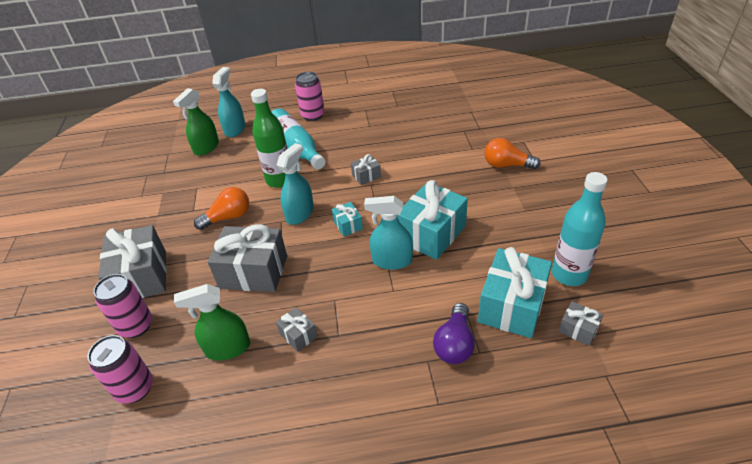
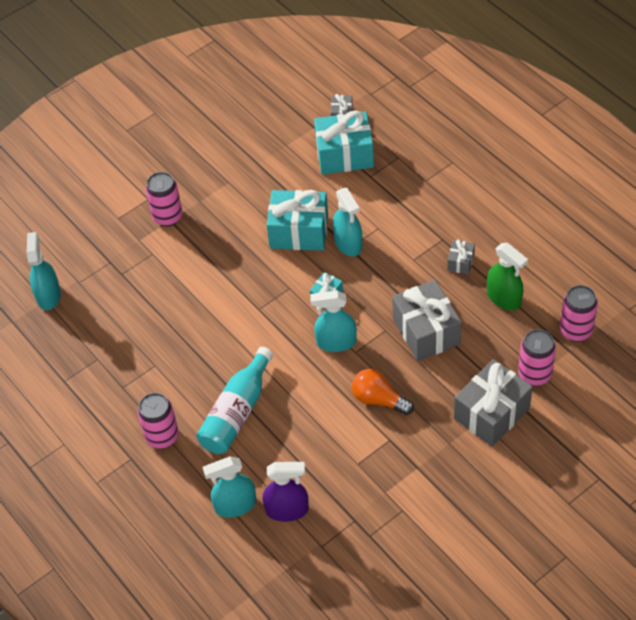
camera: 120 degrees left, 10 degrees up
green spray bottle [173,88,219,156] -> purple spray bottle [263,462,309,522]
green bottle [251,89,288,188] -> none
grey gift [351,154,381,185] -> none
purple light bulb [433,303,475,364] -> none
orange light bulb [484,138,540,169] -> pink can [146,172,182,227]
turquoise bottle [552,172,608,286] -> none
none -> turquoise spray bottle [27,232,61,310]

